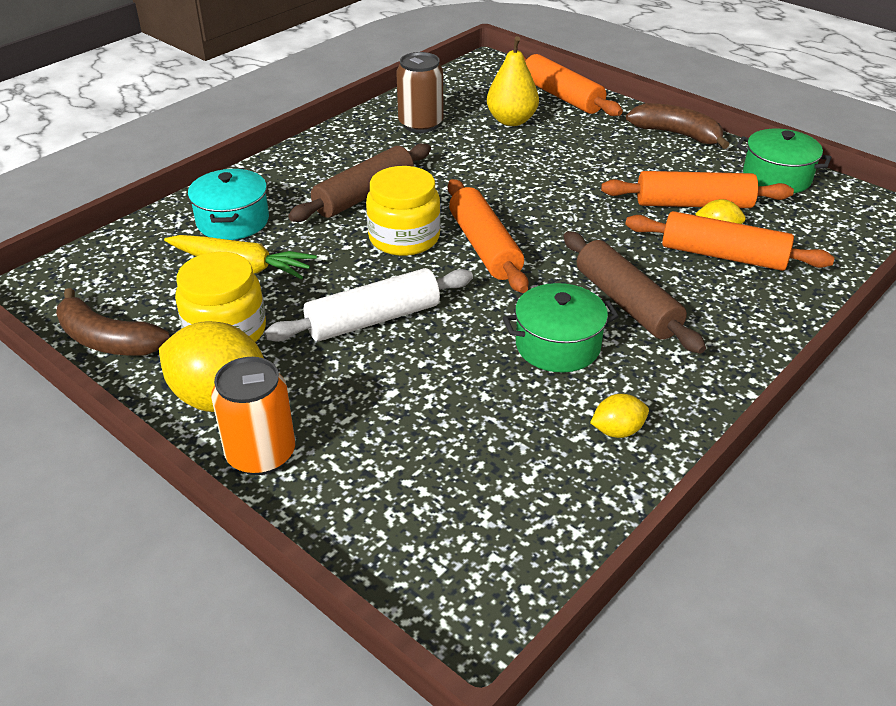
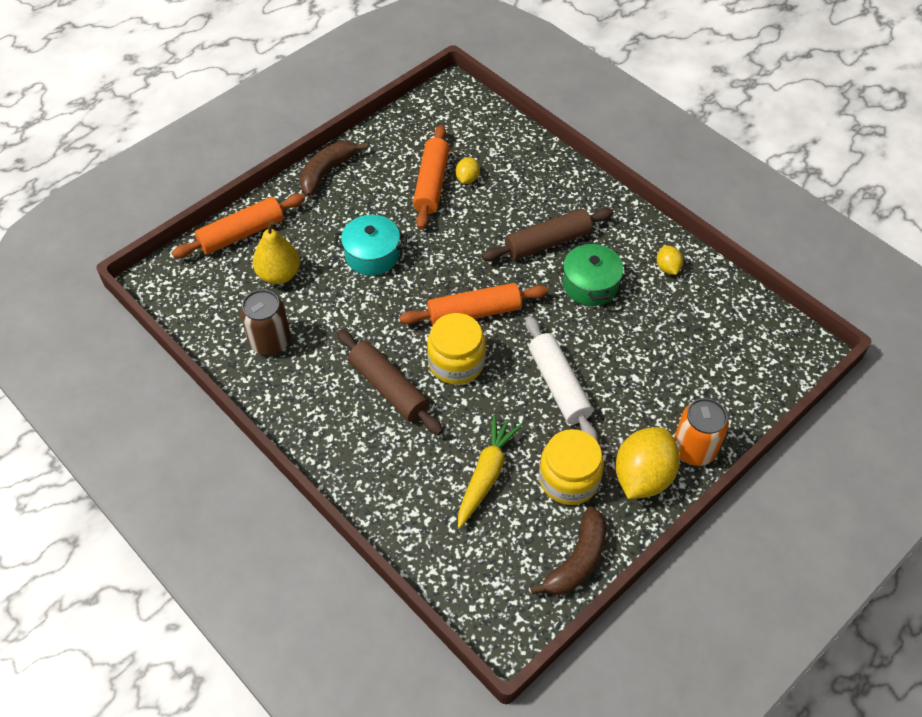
camera: 85 degrees left, 15 degrees up
turquoise pot [188,169,269,240] -> turquoise pot moved to [334,215,407,276]
orange rolling pin [625,211,835,271] -> none
green pot [737,129,832,193] -> none

